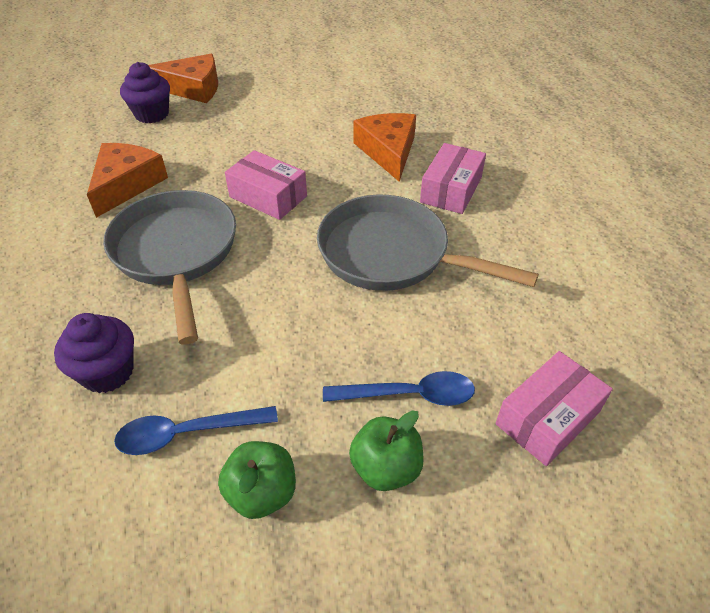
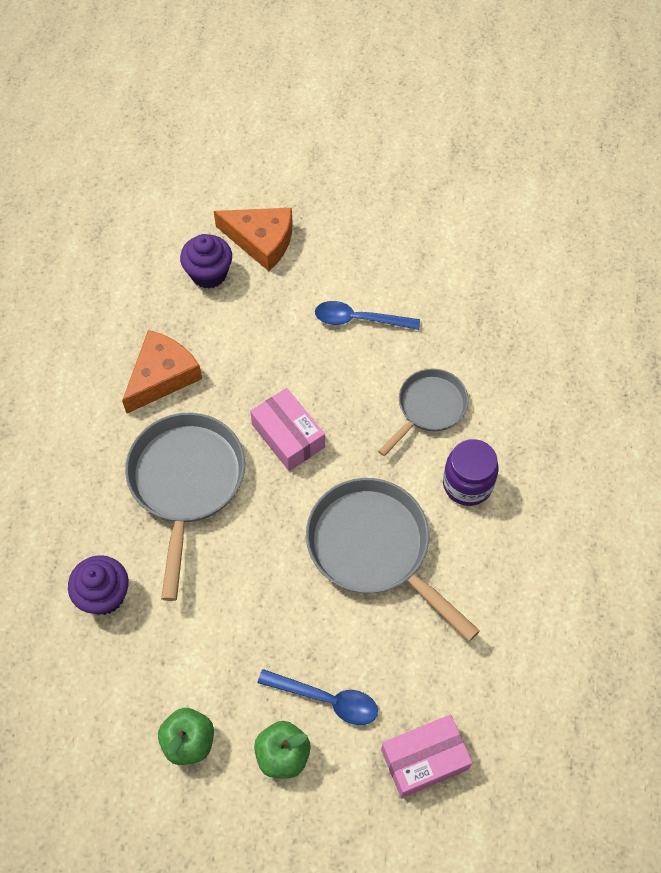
camera: 20 degrees right, 15 degrees up
blue spoon [114,406,278,455] -> blue spoon moved to [315,301,420,330]
orange cheese [353,113,416,182] -> grey pan [378,368,469,456]
pink box [420,143,486,214] -> purple jar [443,439,499,506]

